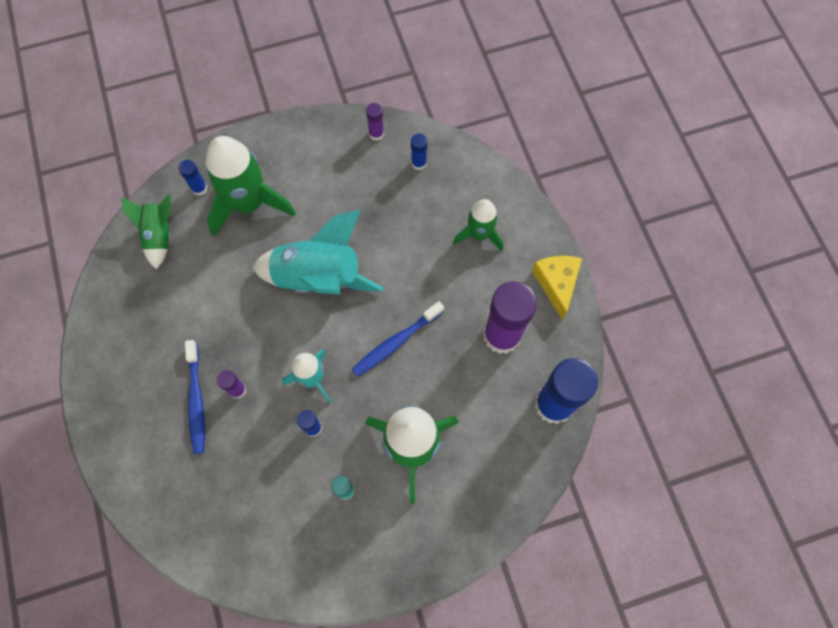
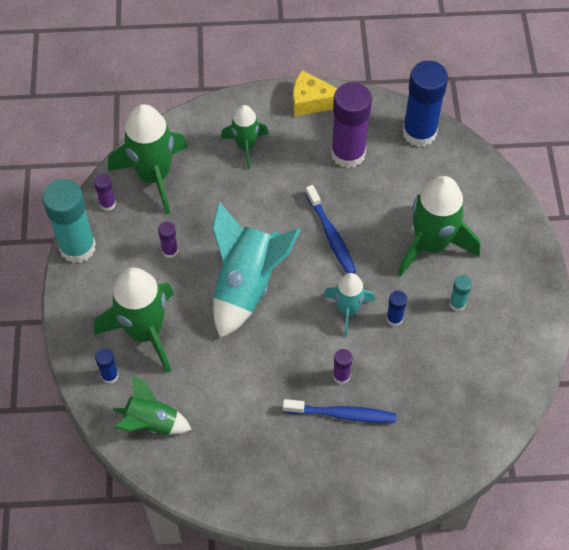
camera: 75 degrees left, 10 degrees down
blue glue stick [411,133,428,170] -> green rocket [108,104,188,215]
none -> turquoise glue stick [42,179,96,263]
none -> purple glue stick [158,222,178,258]

